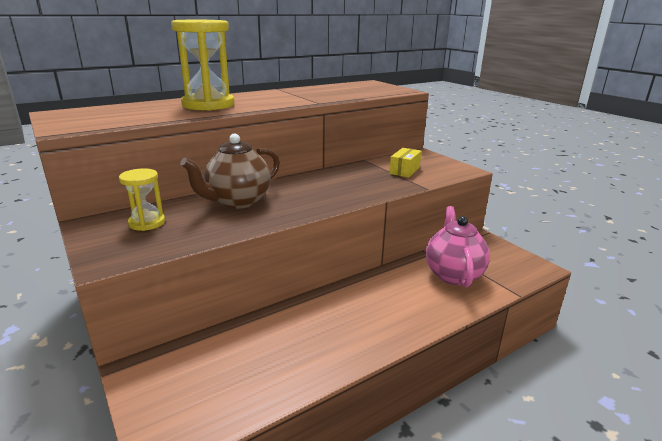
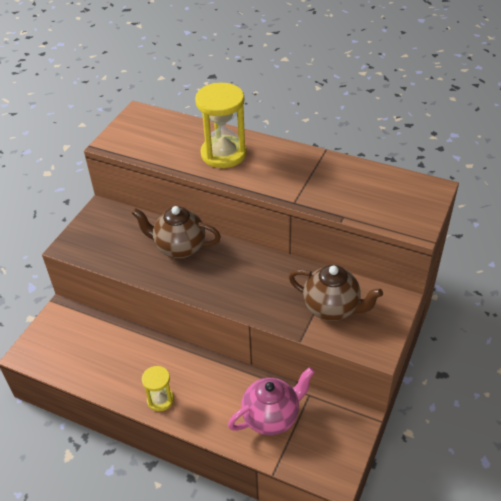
camera: 60 degrees right, 20 degrees up
yellow hourglass [119,168,165,231] -> yellow hourglass moved to [142,366,174,411]
yellow box [389,148,422,178] -> brown teapot [289,265,383,321]

